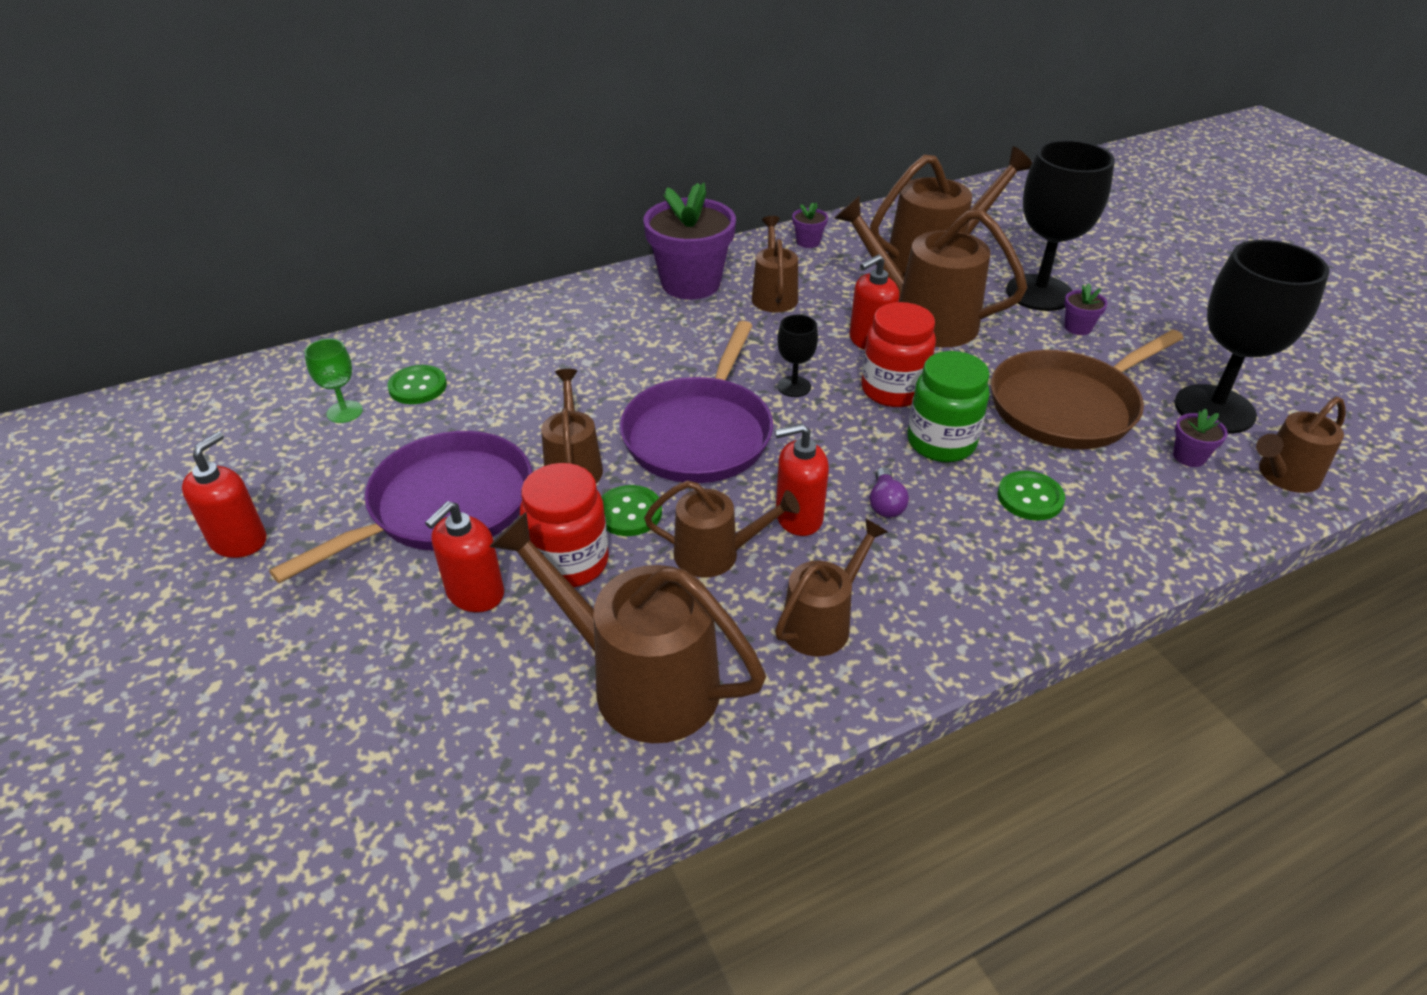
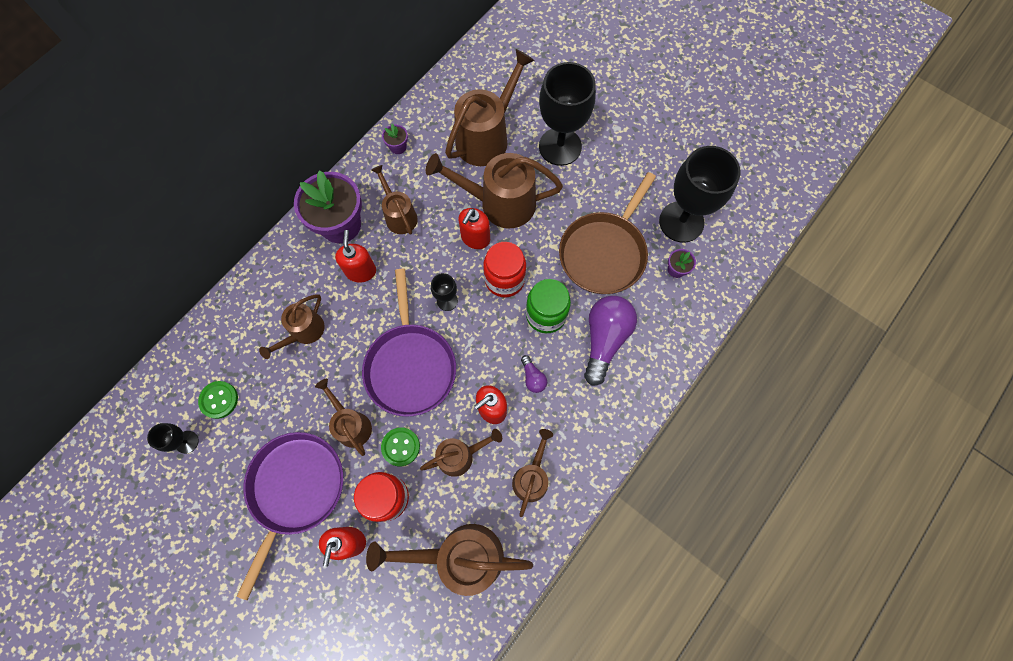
camera: 25 degrees left, 30 degrees up
red soap dispenser [182,432,266,558] -> red soap dispenser moved to [335,230,376,283]
green goblet [304,339,363,423] -> black goblet [147,423,199,454]
green button [998,471,1065,521] -> purple light bulb [584,296,637,386]
purple flower pot [1064,284,1108,335] -> none
brown watering can [1256,396,1346,493] -> brown watering can moved to [259,294,325,359]

